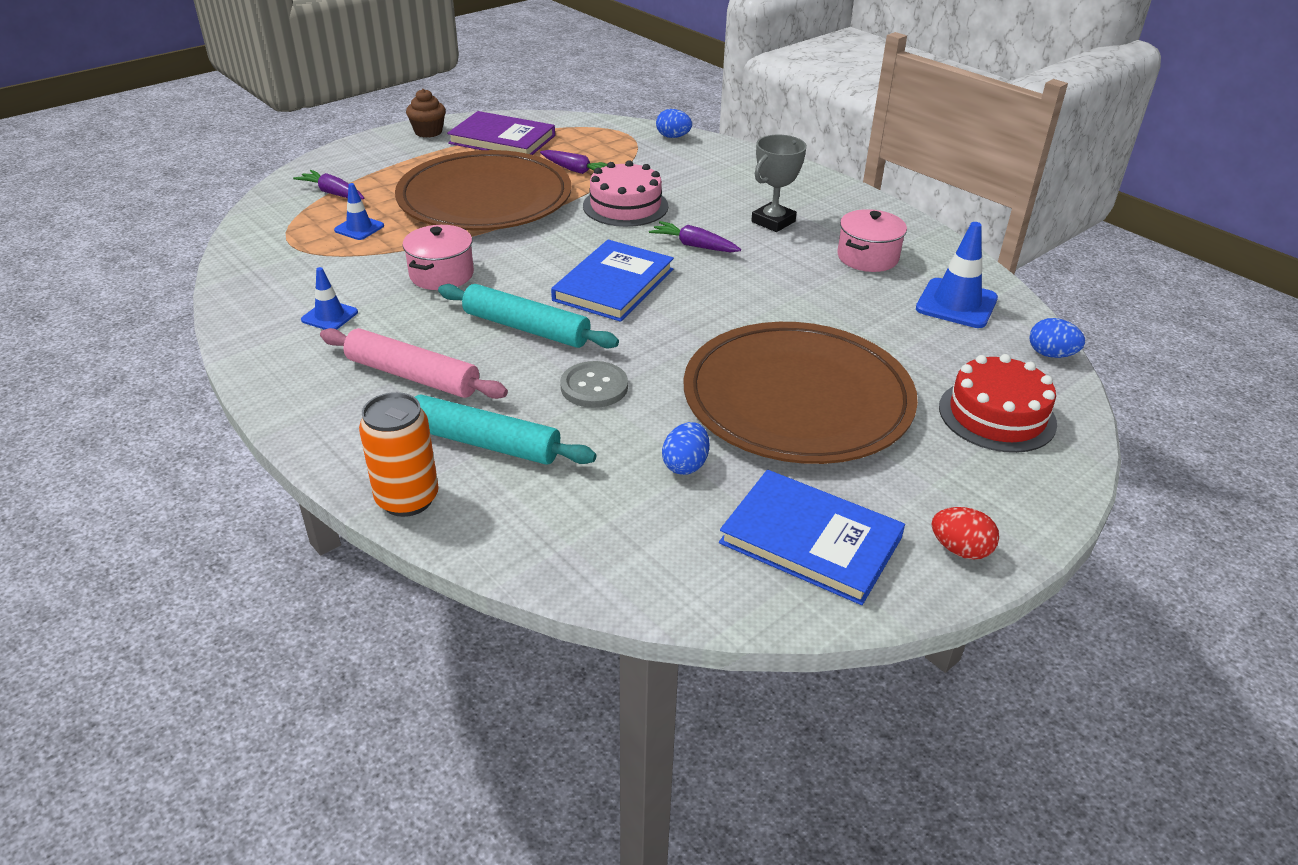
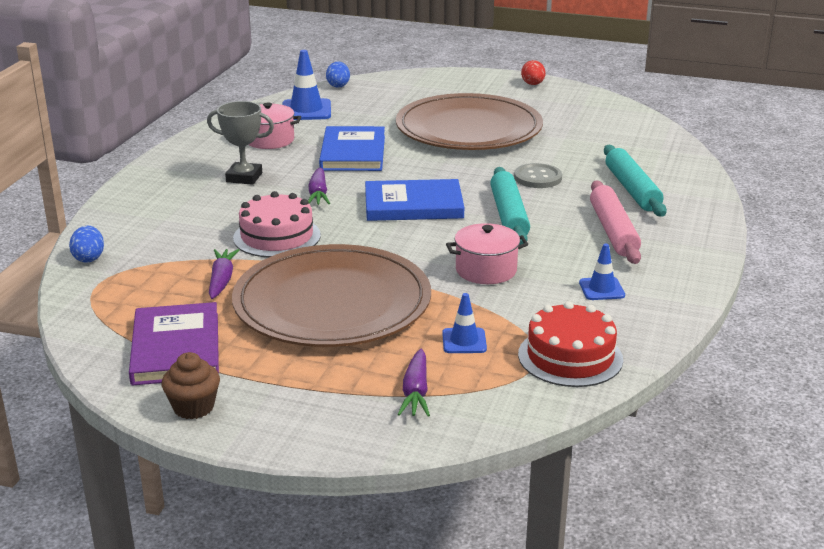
camera: 120 degrees left, 10 degrees down
orange can [359,392,439,517] -> none
blue egg [662,422,709,475] -> none
blue book [719,470,905,605] -> blue book moved to [319,126,385,171]
red cake [939,354,1057,453] -> red cake moved to [518,301,623,387]

